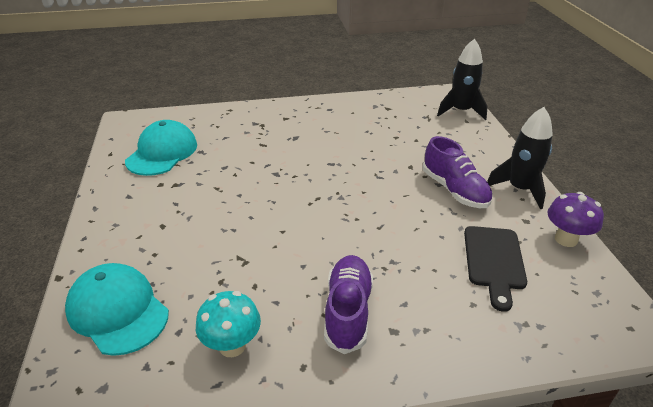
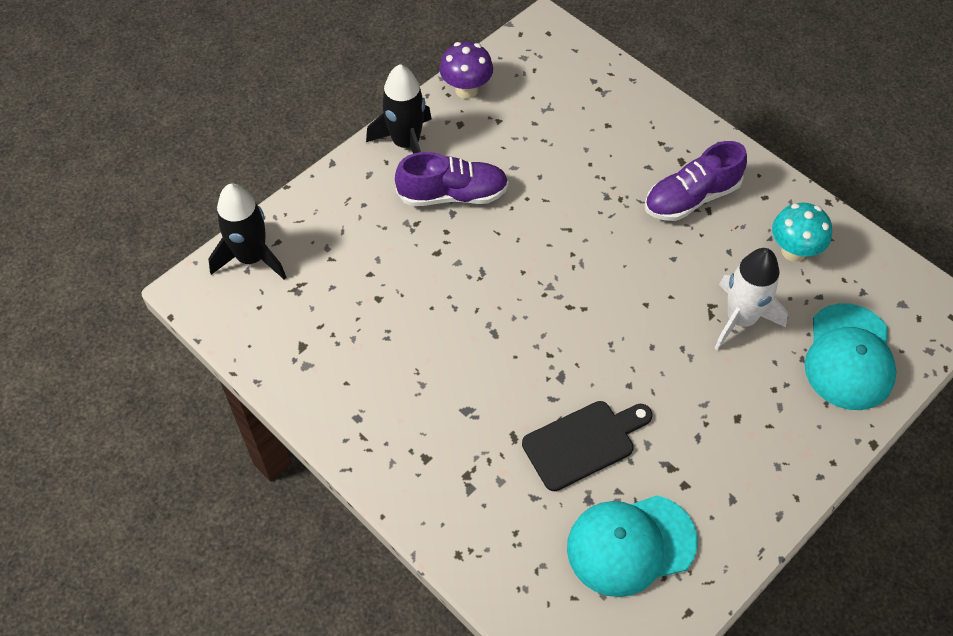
camera: 125 degrees left, 20 degrees up
purple shoe [423,136,493,208] -> purple shoe turned 60 degrees clockwise [395,152,509,206]
black cutting board [464,226,527,312] -> black cutting board moved to [522,401,652,491]
none -> white rocket [714,248,788,351]

